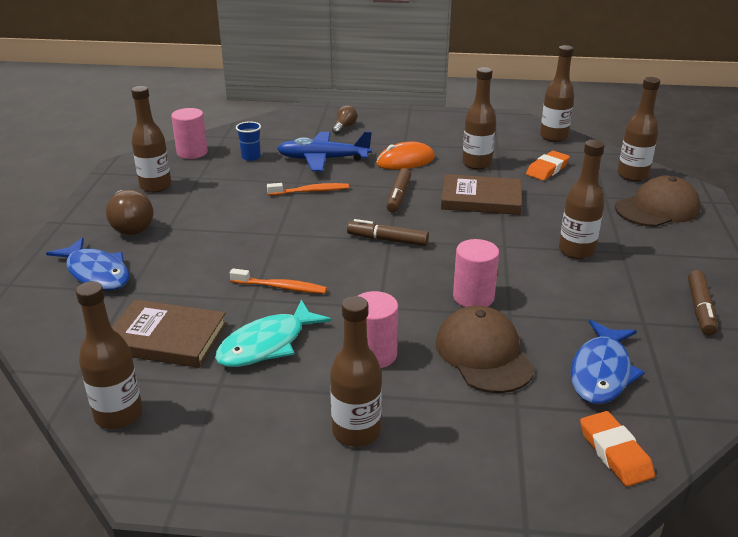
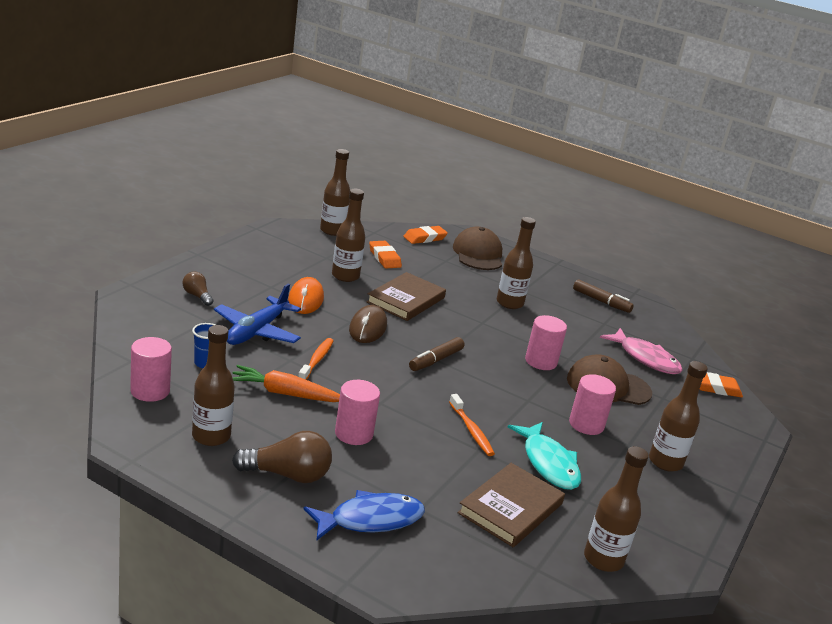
camera: 70 degrees left, 5 degrees down
orange toothbrush [230,268,327,294] -> orange toothbrush turned 120 degrees clockwise [449,394,495,456]
brown marker [387,168,411,213] -> brown mouse [349,305,387,343]
blue fish [570,319,645,404] -> pink fish [600,328,682,374]
brown bottle [617,77,660,181] -> orange eraser [403,226,448,244]
none -> orange carrot [232,365,340,402]
none -> pink cylinder [335,380,380,445]

